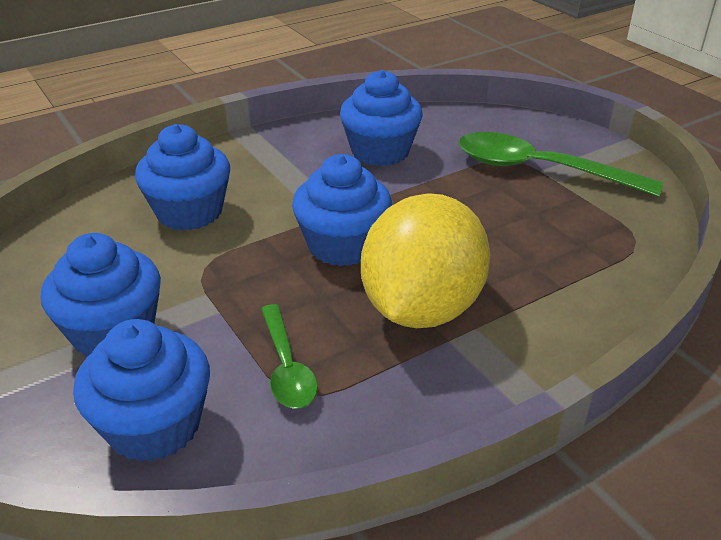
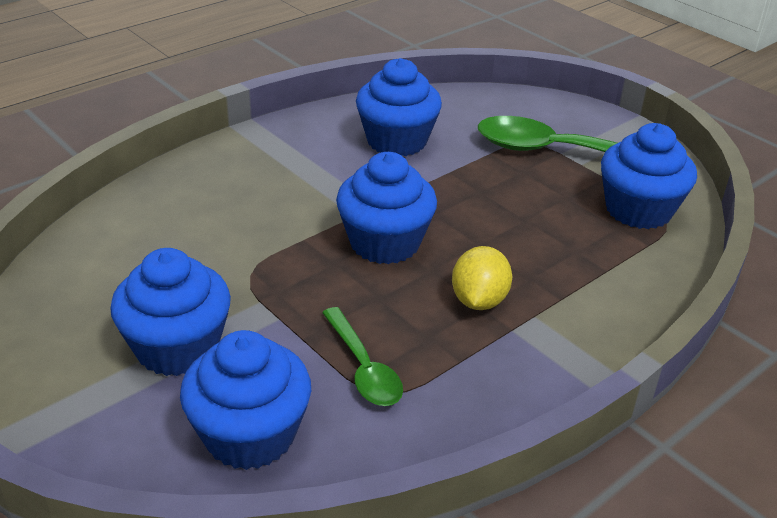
camera: 10 degrees left, 0 degrees up
blue cupcake [135,124,230,231] -> blue cupcake moved to [601,123,697,229]
yellow lemon [361,193,490,328] -> yellow lemon [452,246,512,310], size x0.49

